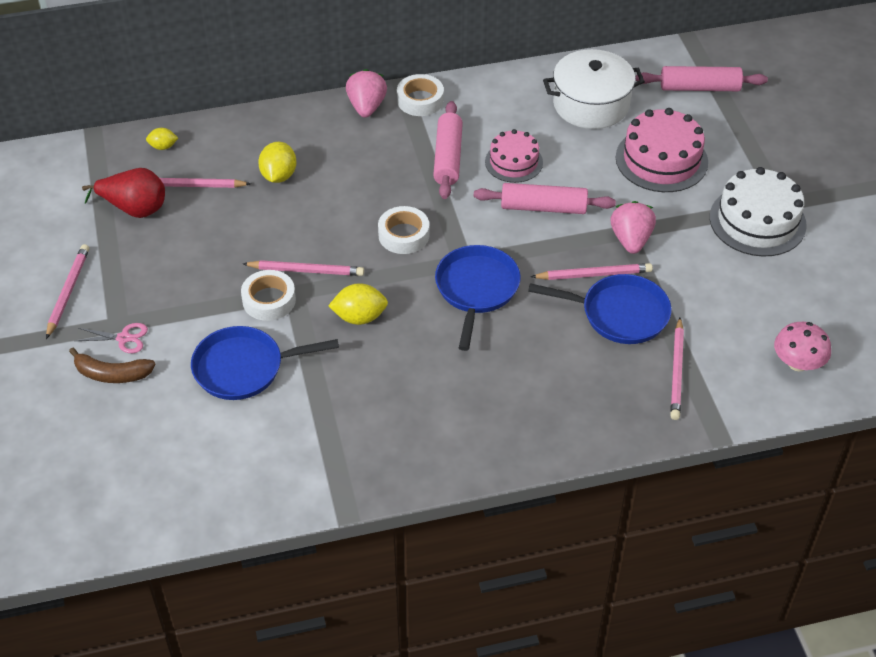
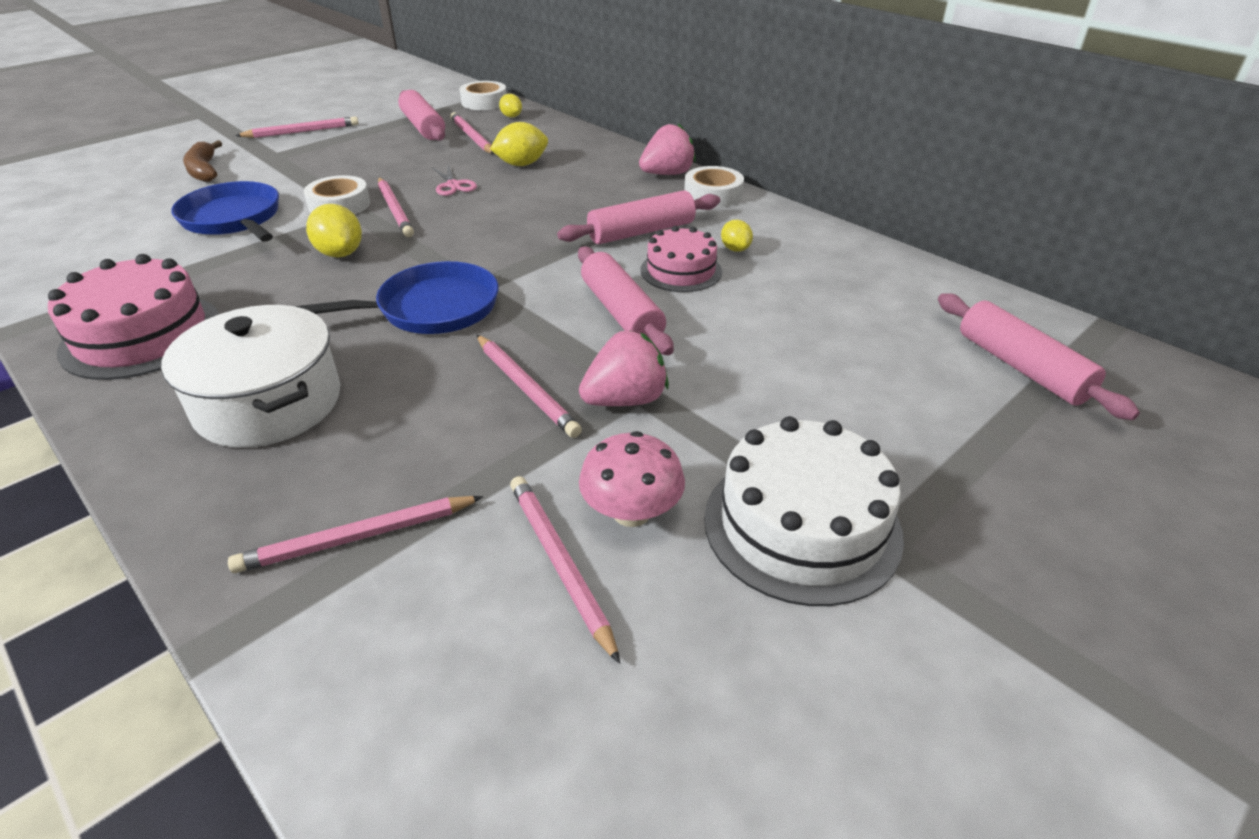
camera: 60 degrees right, 10 degrees down
pink scissors [76,323,148,353] -> pink scissors moved to [432,165,477,196]
red pear [82,168,165,218] -> pink rolling pin [398,90,445,141]
white tape [378,206,429,254] -> white tape moved to [460,81,507,110]
blue pan [528,274,671,344] -> none
white pot [543,49,645,129] -> white pot moved to [161,305,340,448]
pink cake [616,108,708,192] -> pink cake moved to [48,254,219,380]
pink mushroom [774,322,831,372] -> pink mushroom moved to [579,431,685,527]
none -> pink pencil [510,476,620,664]
none -> yellow lemon [721,220,753,252]

